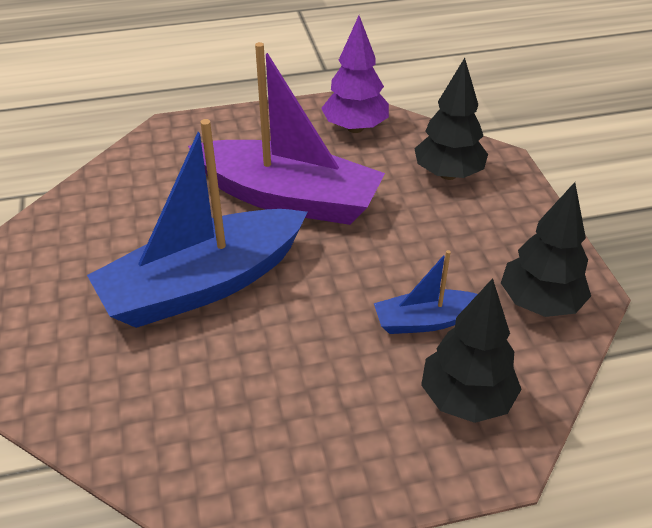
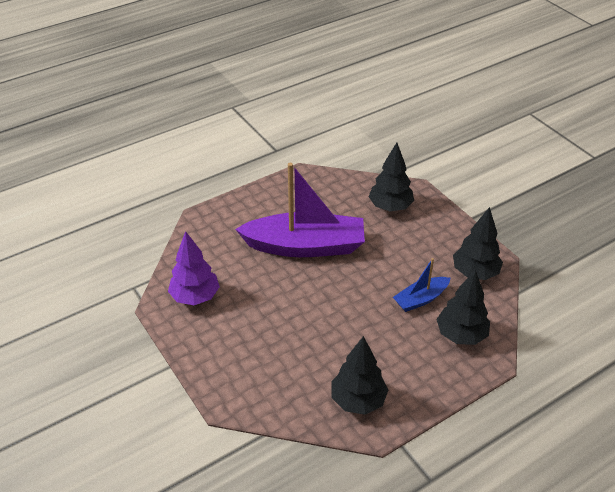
camera: 20 degrees left, 0 degrees up
blue boat [87,119,307,328] -> none
purple tree [321,16,389,133] -> purple tree moved to [168,231,220,305]
none -> black tree [331,336,388,415]

